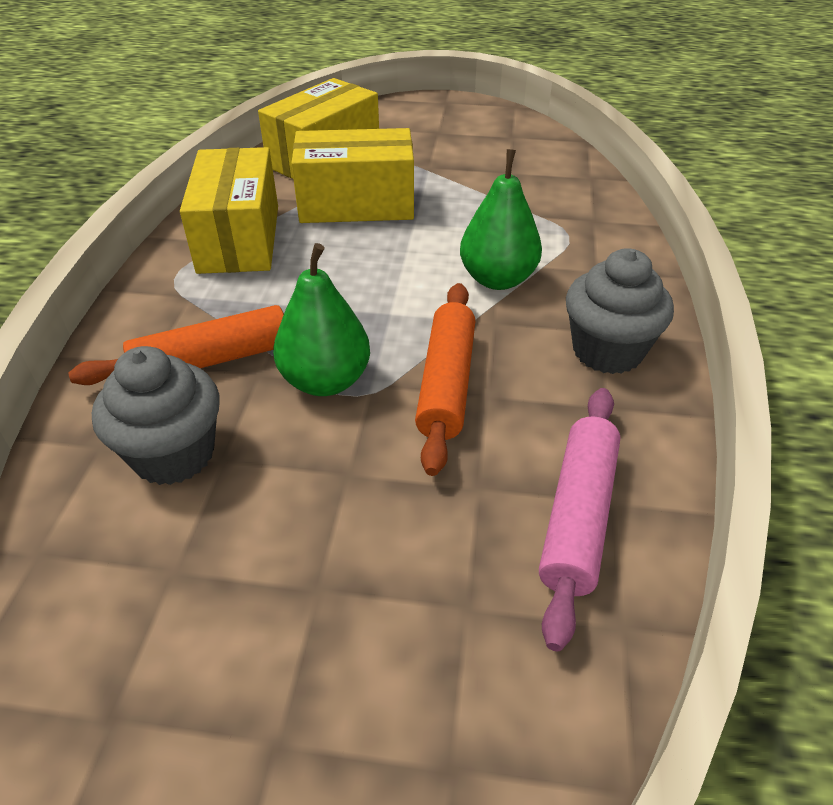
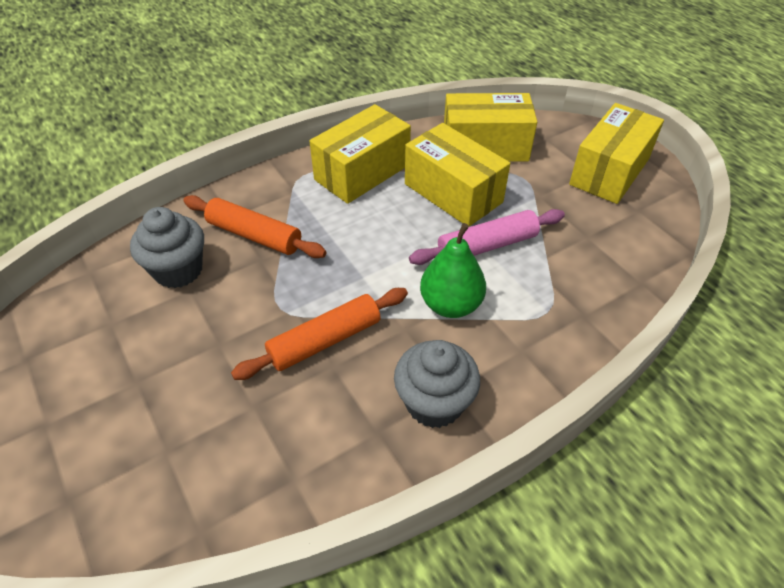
camera: 50 degrees right, 5 degrees up
green pear [273,243,370,396] -> none
pink rolling pin [539,388,620,651] -> pink rolling pin moved to [409,209,565,265]
none -> yellow box [569,103,664,204]

